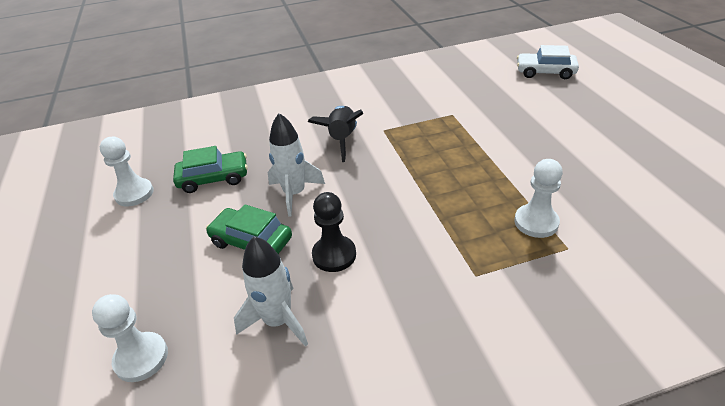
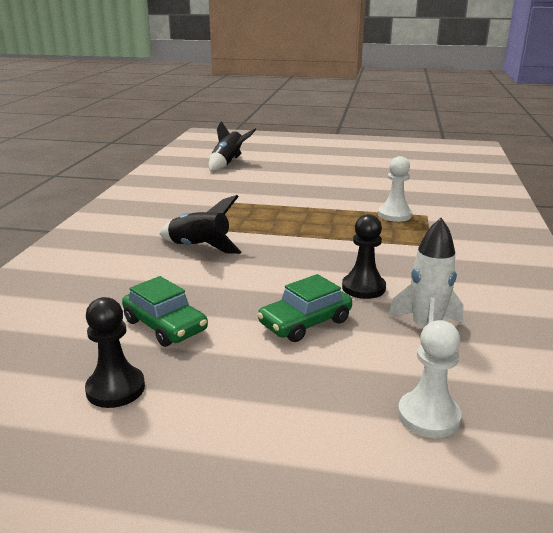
camera: 65 degrees left, 15 degrees down
white pawn [100,137,154,206] -> black pawn [85,297,145,408]
green car [173,146,248,193] -> green car turned 120 degrees clockwise [122,276,208,347]
white rocket [268,113,325,217] -> none
white car [517,45,579,79] -> black rocket [208,121,256,171]

